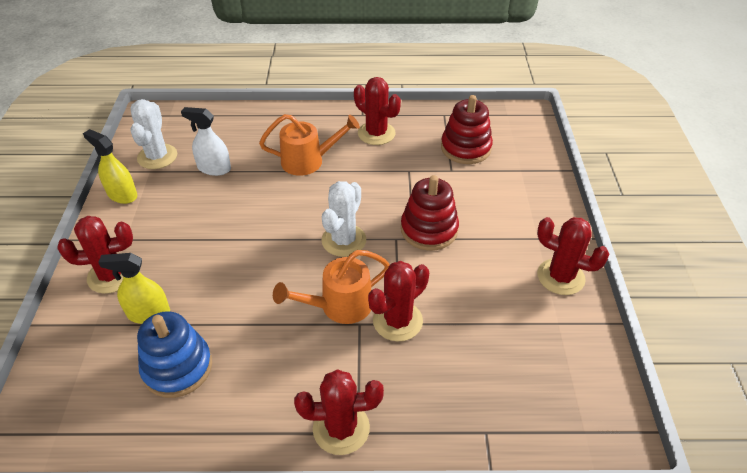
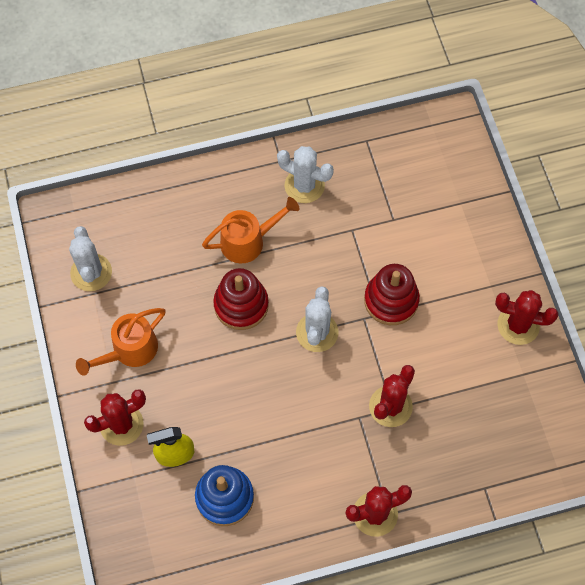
camera: 15 degrees left, 20 degrees up
yellow spray bottle [83,129,137,204] -> none
white spray bottle [181,107,231,176] -> none
orange watering can [273,250,390,324] -> orange watering can moved to [76,308,166,376]
red cactus [354,77,401,145] -> white cactus [277,146,334,203]
red stacking toy [441,95,493,164] -> red stacking toy moved to [213,268,269,330]

